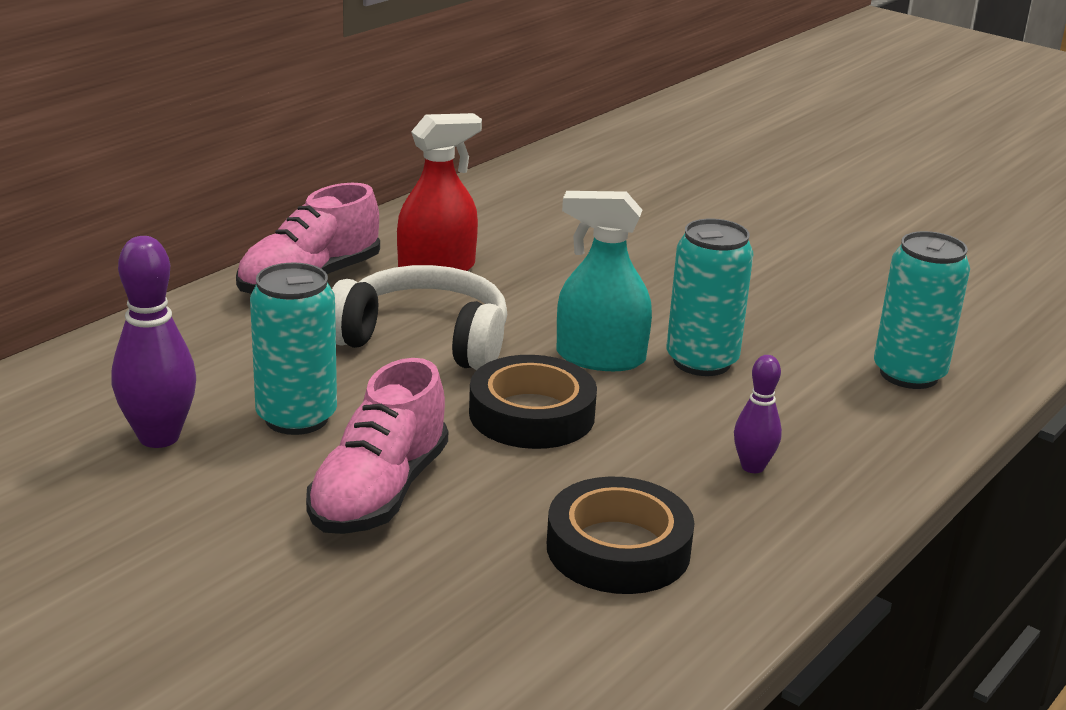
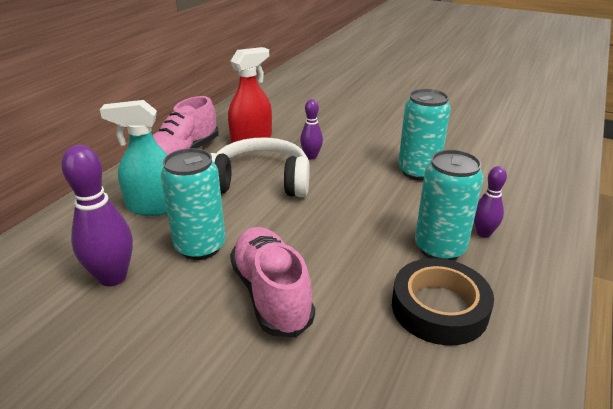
camera: 10 degrees left, 5 degrees up
pink shoe [306,358,448,534] -> pink shoe turned 150 degrees clockwise [230,227,315,337]
black tape [469,355,597,449] -> none
turquoise spray bottle [556,191,652,371] -> turquoise spray bottle moved to [100,100,168,216]
turquoise can [874,231,970,389] -> turquoise can moved to [415,150,483,261]
none -> purple bowling pin [300,99,323,159]

